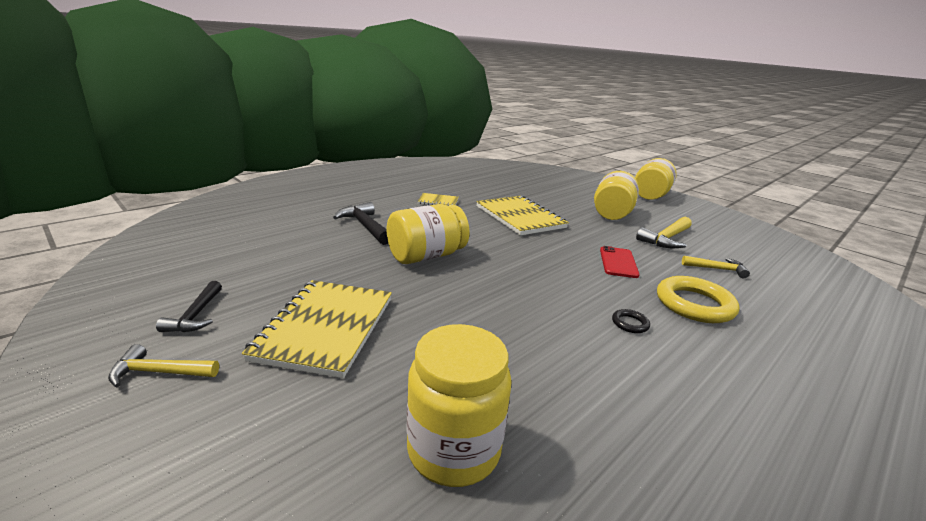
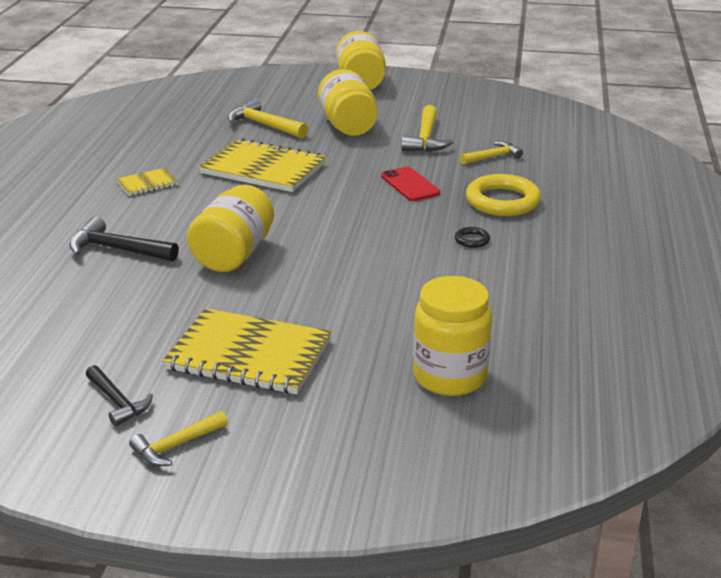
camera: 35 degrees left, 5 degrees up
yellow notebook [242,280,392,378] -> yellow notebook turned 45 degrees counterclockwise [163,308,332,394]
none -> yellow hammer [228,98,308,138]

